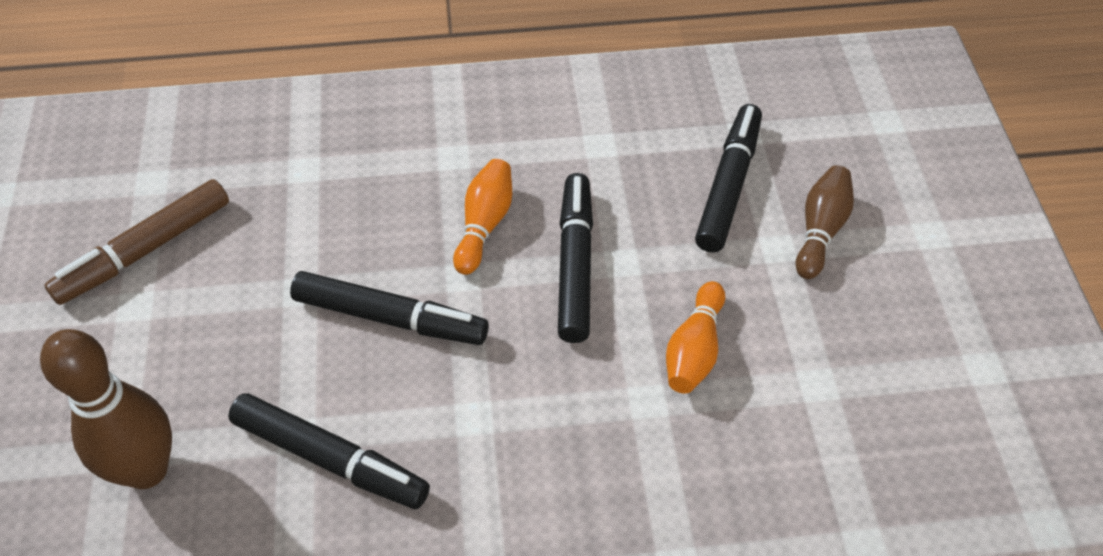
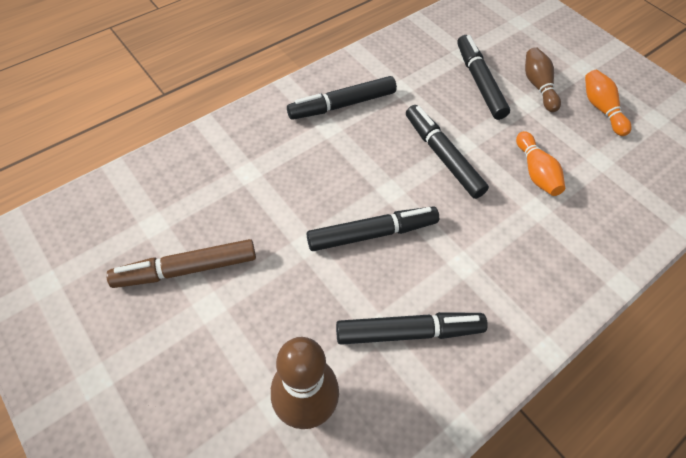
camera: 35 degrees left, 5 degrees up
brown marker [45,179,229,305] -> brown marker turned 60 degrees clockwise [106,239,256,288]
orange bowling pin [453,159,512,275] -> orange bowling pin moved to [585,70,632,136]
none -> black marker [287,76,397,120]

